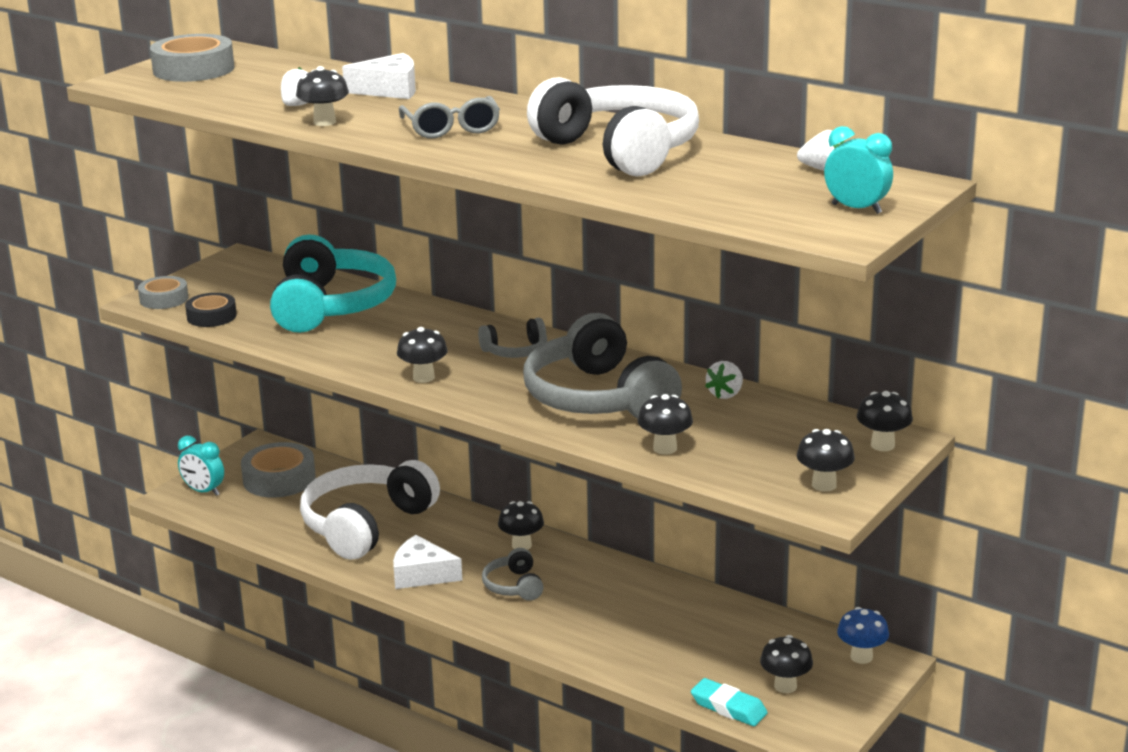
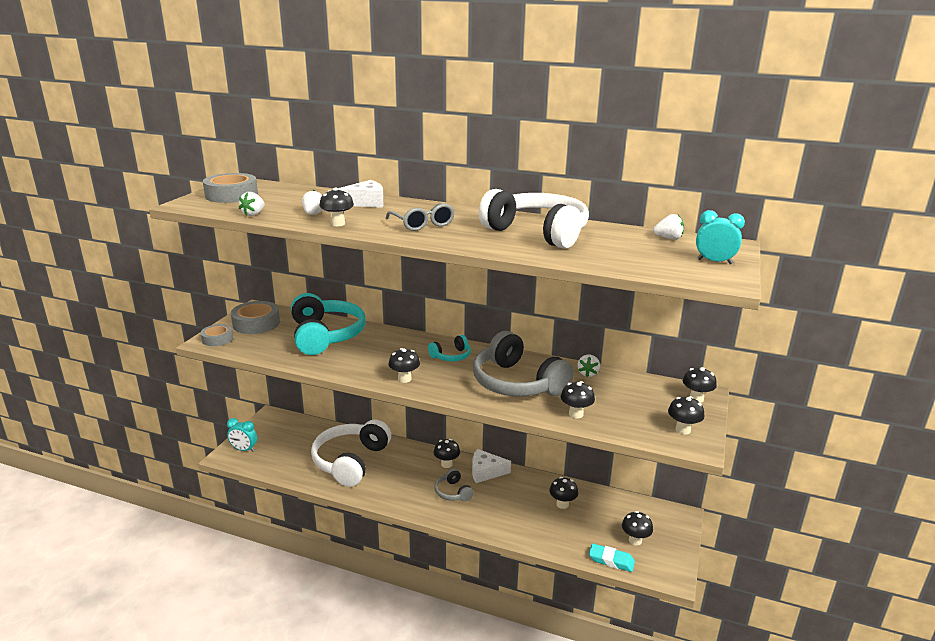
camera: 15 degrees left, 0 degrees up
black tape [185,293,237,327] -> none
grey tape [241,442,316,498] -> grey tape moved to [231,301,280,334]
white cheese [393,535,463,589] -> white cheese moved to [472,449,511,483]
grey headphones [478,318,547,358] -> turquoise headphones [428,335,471,361]
blue mushroom [837,607,889,664] -> none
none -> white strawberry [239,192,265,216]
none -> black mushroom [549,477,578,509]

